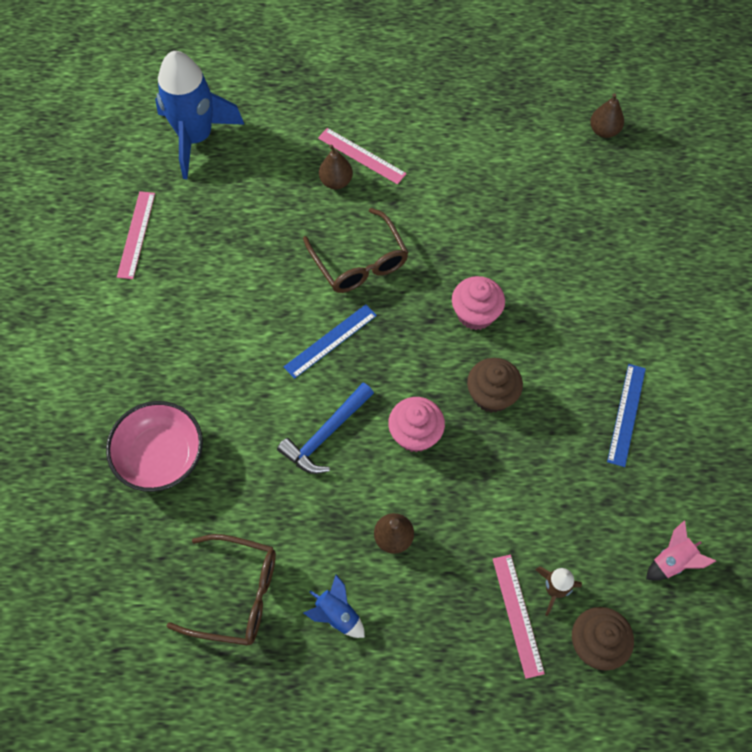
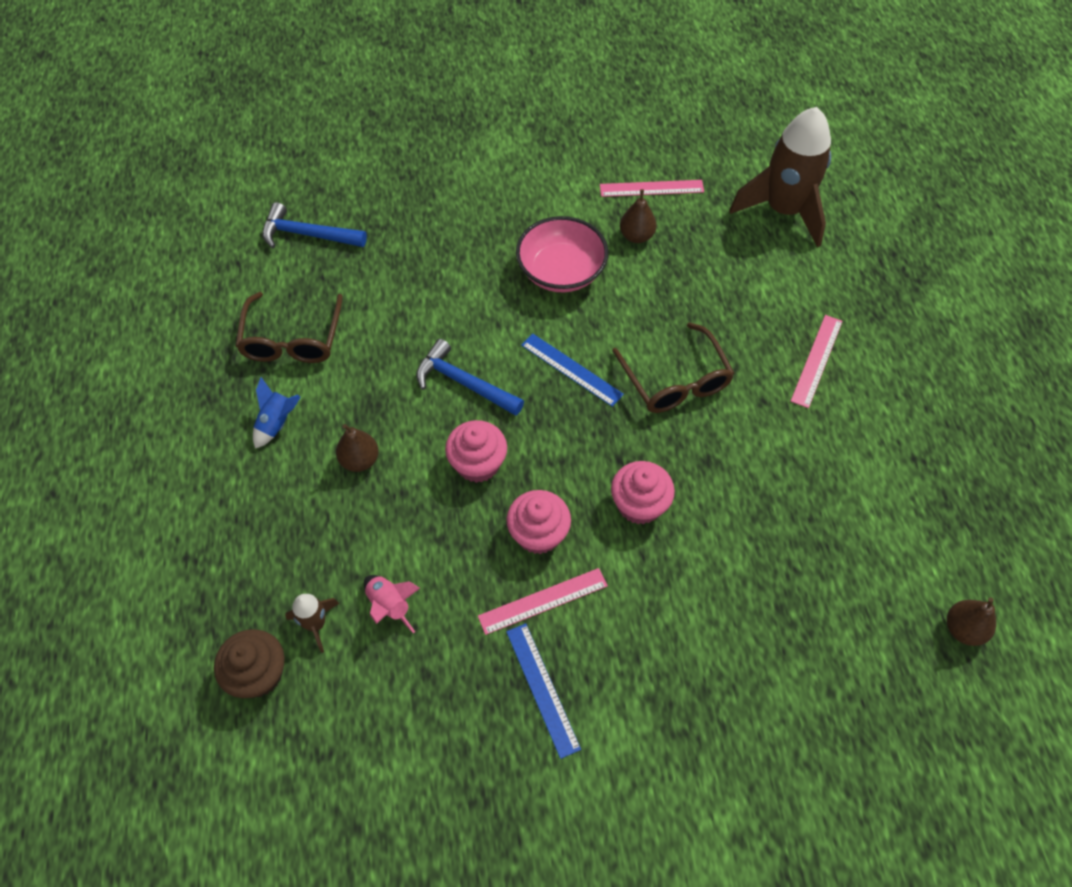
camera: 80 degrees right, 5 degrees down
pink bowl [106,401,203,492] -> pink bowl moved to [516,216,609,292]
blue rocket [155,51,245,179] -> brown rocket [729,107,831,247]
brown glasses [303,208,409,293] -> brown glasses turned 75 degrees counterclockwise [612,322,734,413]
brown pear [319,144,353,189] -> brown pear moved to [620,189,657,243]
brown cupcake [467,358,523,413] -> pink cupcake [506,490,571,554]
pink ruler [493,555,545,679] -> pink ruler moved to [478,568,608,635]
blue ruler [607,364,646,467] -> blue ruler turned 60 degrees clockwise [506,623,581,759]
pink rocket [646,520,716,581] -> pink rocket moved to [364,575,420,633]
none -> blue hammer [262,202,367,248]

